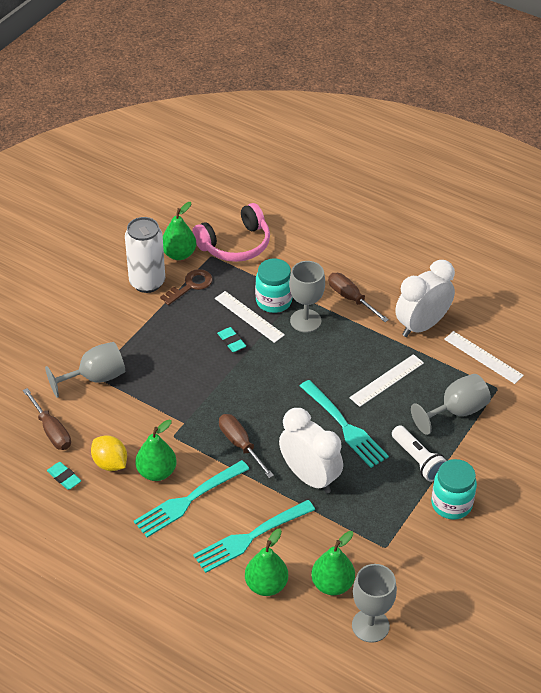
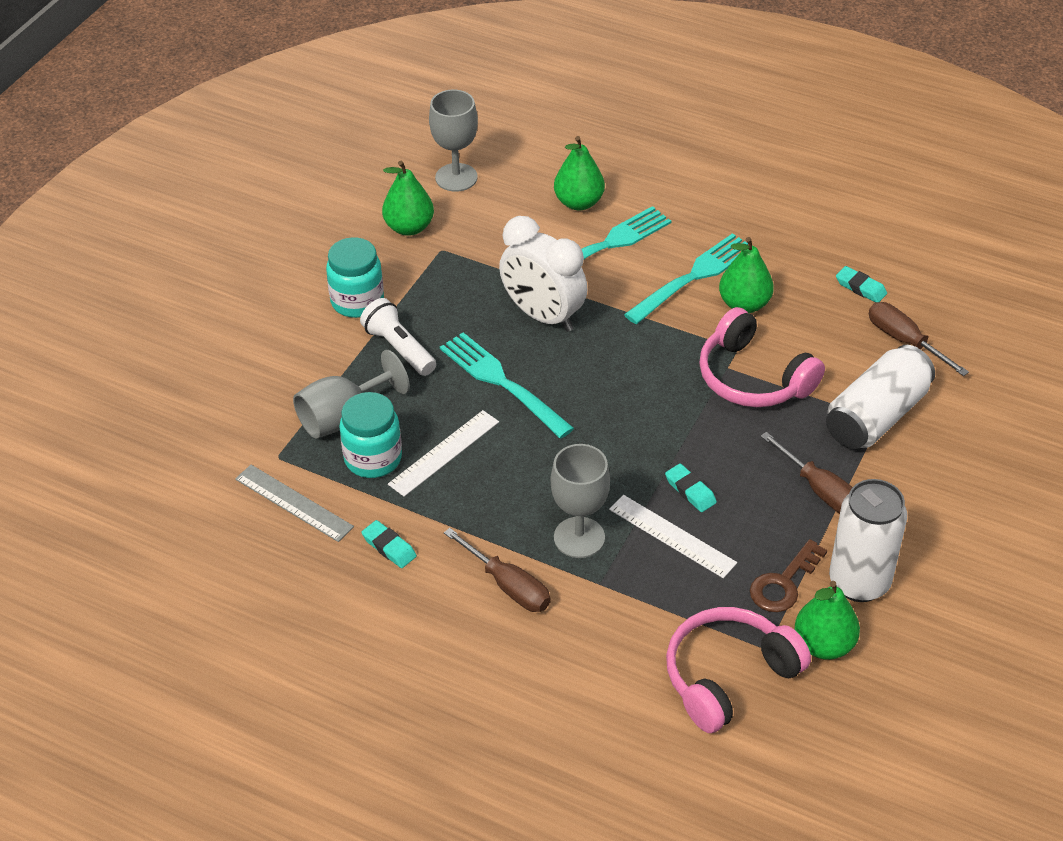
camera: 175 degrees right, 0 degrees up
grey goblet [45,342,125,398] -> white can [826,345,935,449]
yellow lemon [91,436,127,471] -> none
brown screwdriver [219,414,274,478] -> brown screwdriver moved to [761,432,853,514]
turquoise jar [255,259,292,313] -> turquoise jar moved to [339,392,402,478]
green pear [311,531,355,595] -> green pear moved to [382,161,434,236]
white clock [395,260,455,337] -> turquoise eraser [362,520,417,568]
white ruler [444,331,524,384] -> grey ruler [235,465,354,542]
none -> pink headphones [699,307,825,407]

